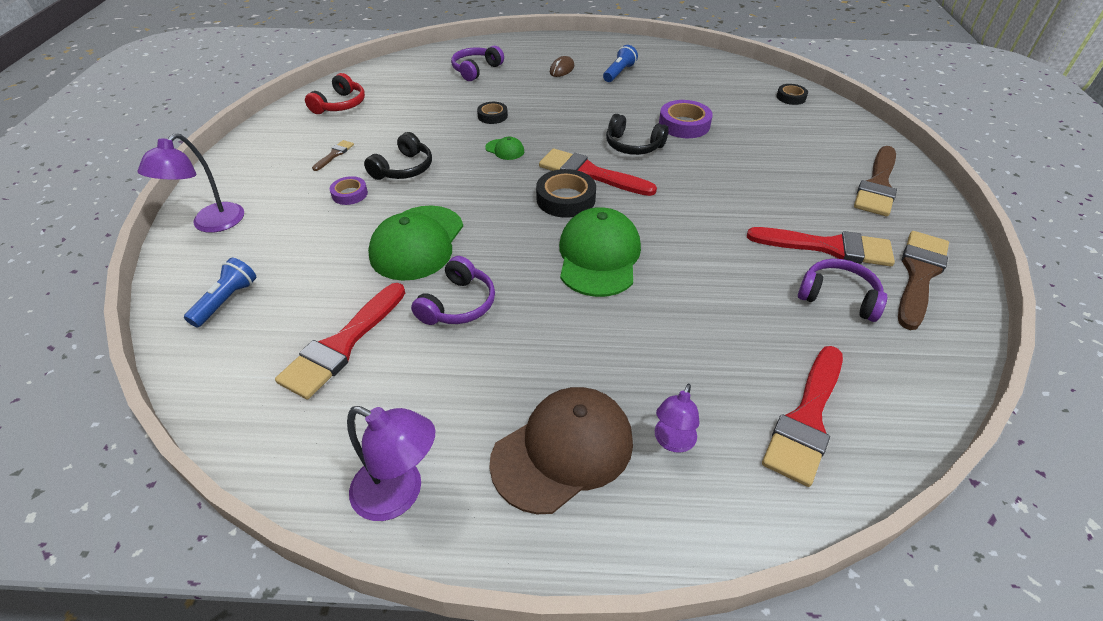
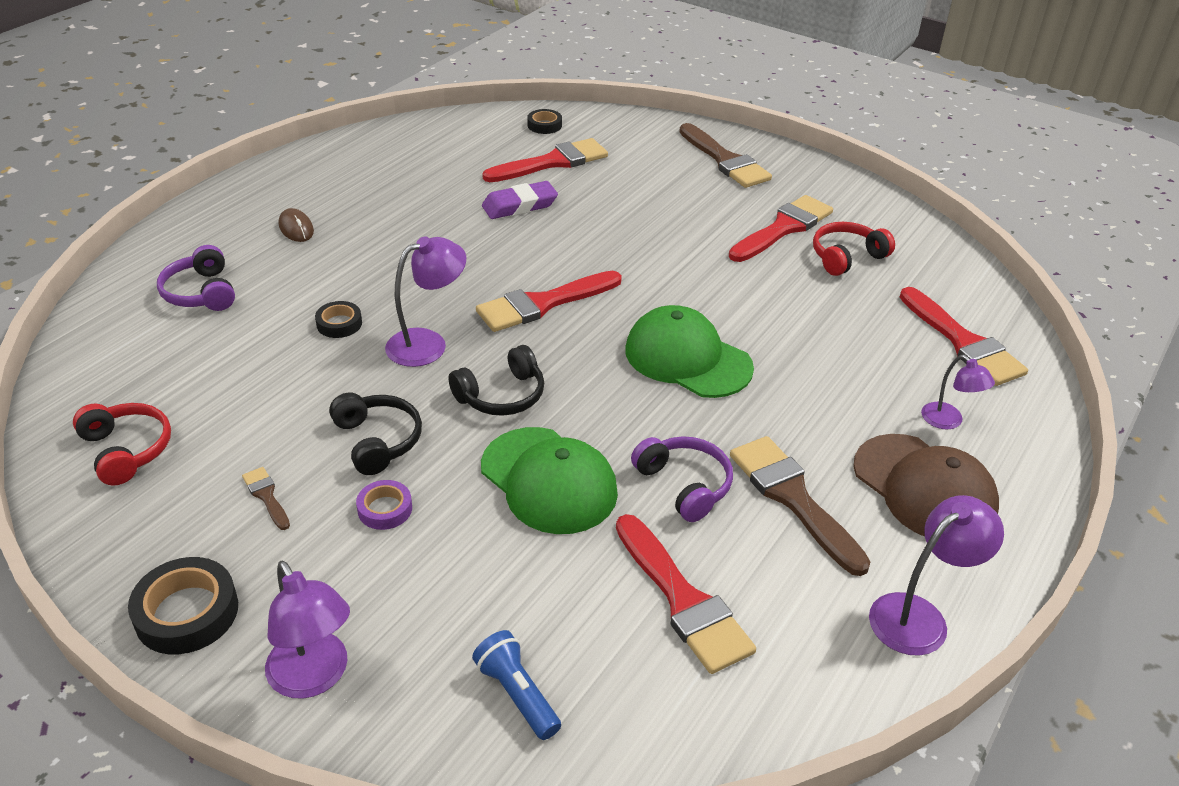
camera: 60 degrees left, 5 degrees down
green cap [485,137,524,160] -> purple lamp [385,236,466,367]
brown cap [489,387,633,514] -> brown cap turned 150 degrees clockwise [853,434,999,537]
black tape [536,169,596,218] -> black tape moved to [128,557,238,654]
blue flashlight [603,45,638,82] -> none
black headphones [606,114,668,155] -> black headphones moved to [448,345,544,416]
purple tape [659,100,713,138] -> purple eraser [482,181,558,219]
purple headphones [798,259,887,322] -> red headphones [813,222,895,276]
brown brush [898,231,949,330] -> brown brush moved to [730,436,870,576]
none -> red brush [483,138,608,182]

